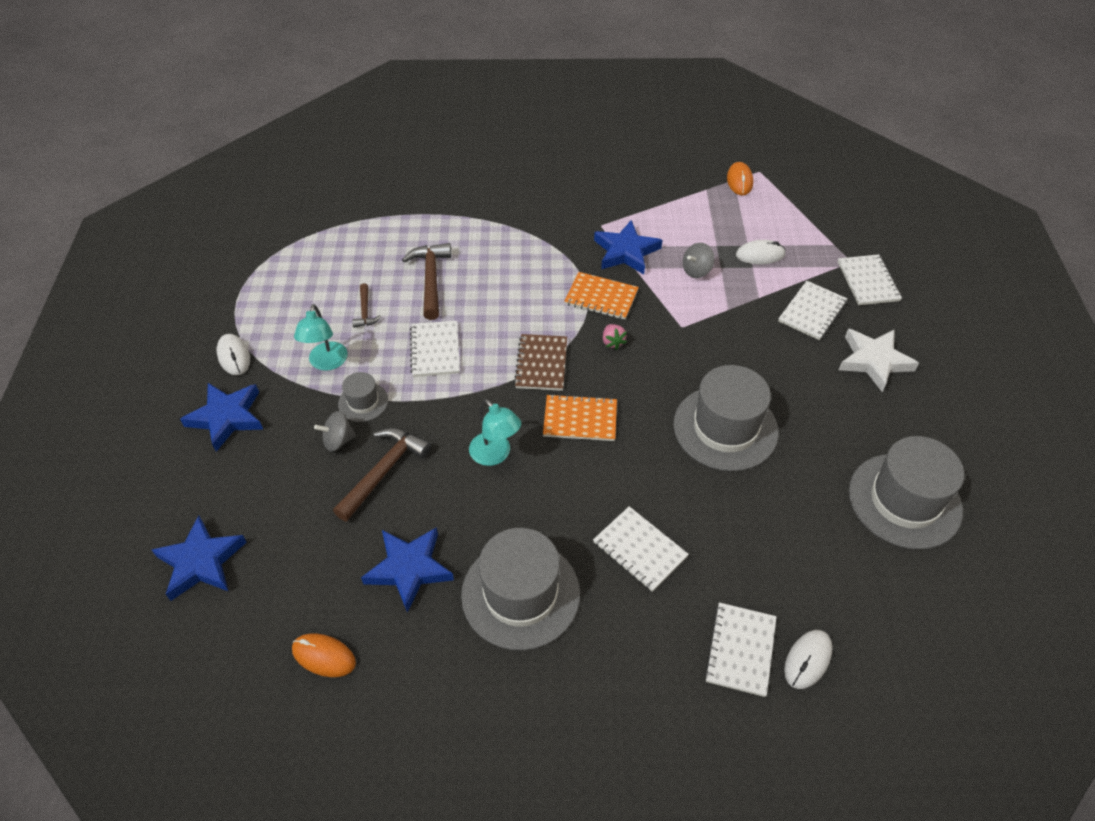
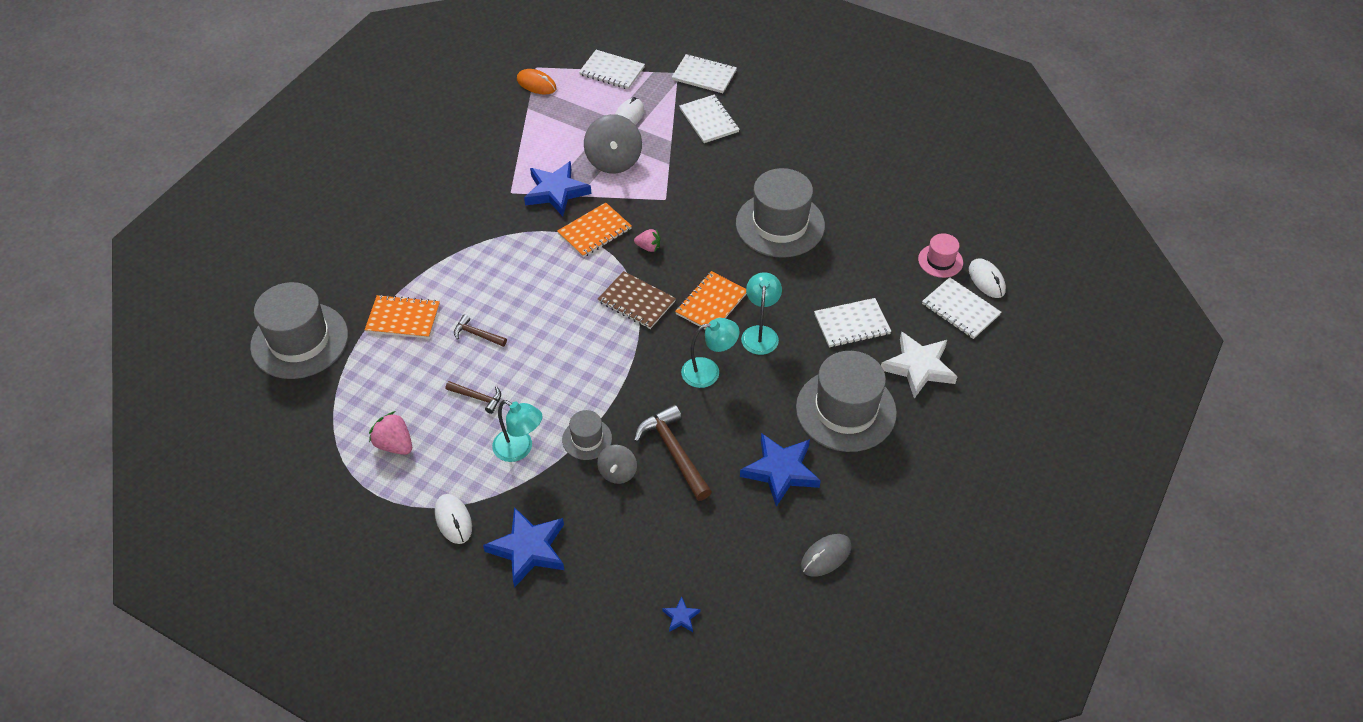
camera: 60 degrees left, 0 degrees up
blue star [152,515,247,601] -> blue star [662,597,701,632], size x0.44
white mouse [217,334,250,375] -> white mouse turned 60 degrees clockwise [435,494,472,544]
orange mouse [292,633,356,677] -> grey mouse [801,534,851,577]
brown hammer [402,243,451,320] -> brown hammer [454,315,507,347], size x0.55
white notebook [410,321,460,377] -> white notebook moved to [579,50,645,89]
grey spinning top [683,243,714,278] -> grey spinning top [584,114,642,174], size x1.74
white star [839,329,919,392] -> white star moved to [881,331,958,399]
grey hat [849,436,964,550] -> grey hat moved to [250,282,348,379]
none -> orange notebook [365,295,440,338]
none -> pink strawberry [369,411,412,455]
none -> turquoise lamp [741,272,782,355]
none -> pink hat [918,233,963,278]

